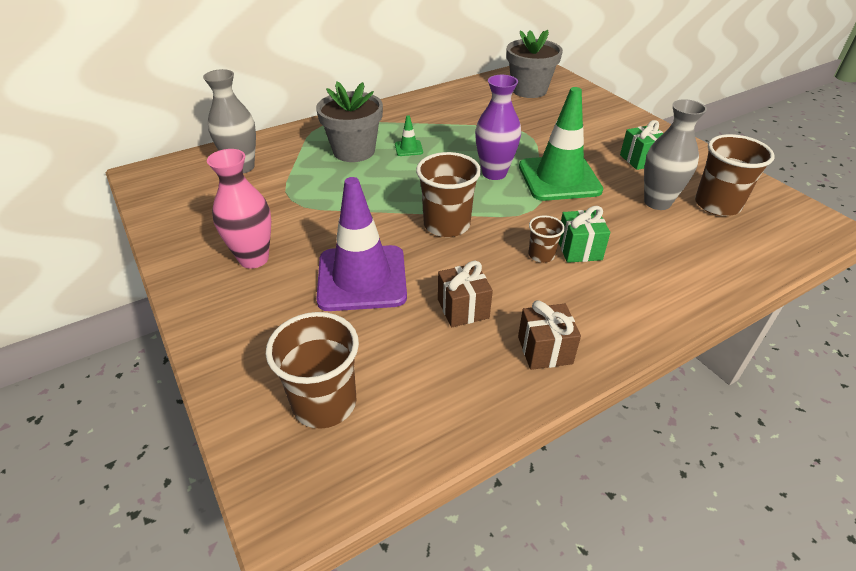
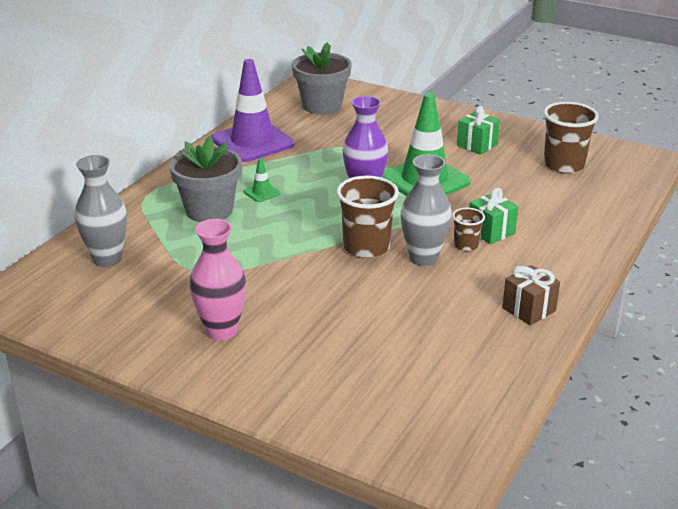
camera: 30 degrees left, 10 degrees down
brown cup [266,312,359,429] -> none
purple traffic cone [316,177,407,311] -> purple traffic cone moved to [211,59,295,162]
brown gift [438,261,493,327] -> none
grey vase [644,99,707,210] -> grey vase moved to [401,154,452,266]

